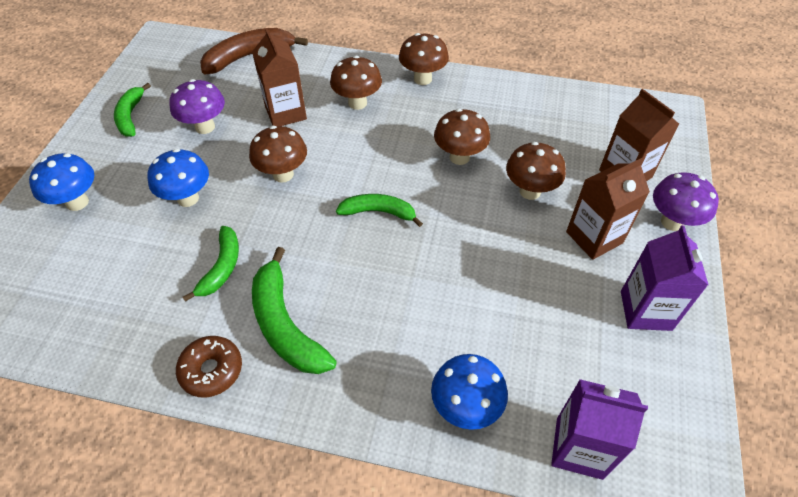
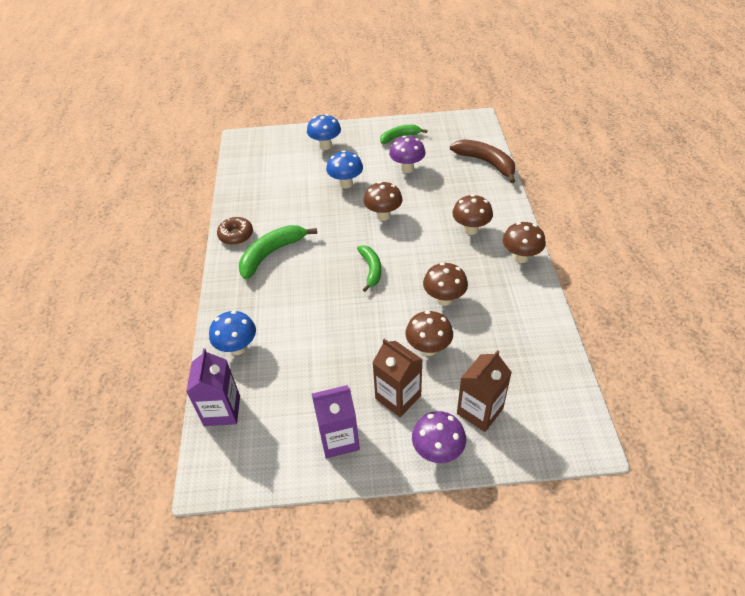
camera: 75 degrees right, 5 degrees down
green banana [183,226,239,302] -> none
brown carton [252,28,307,126] -> none

